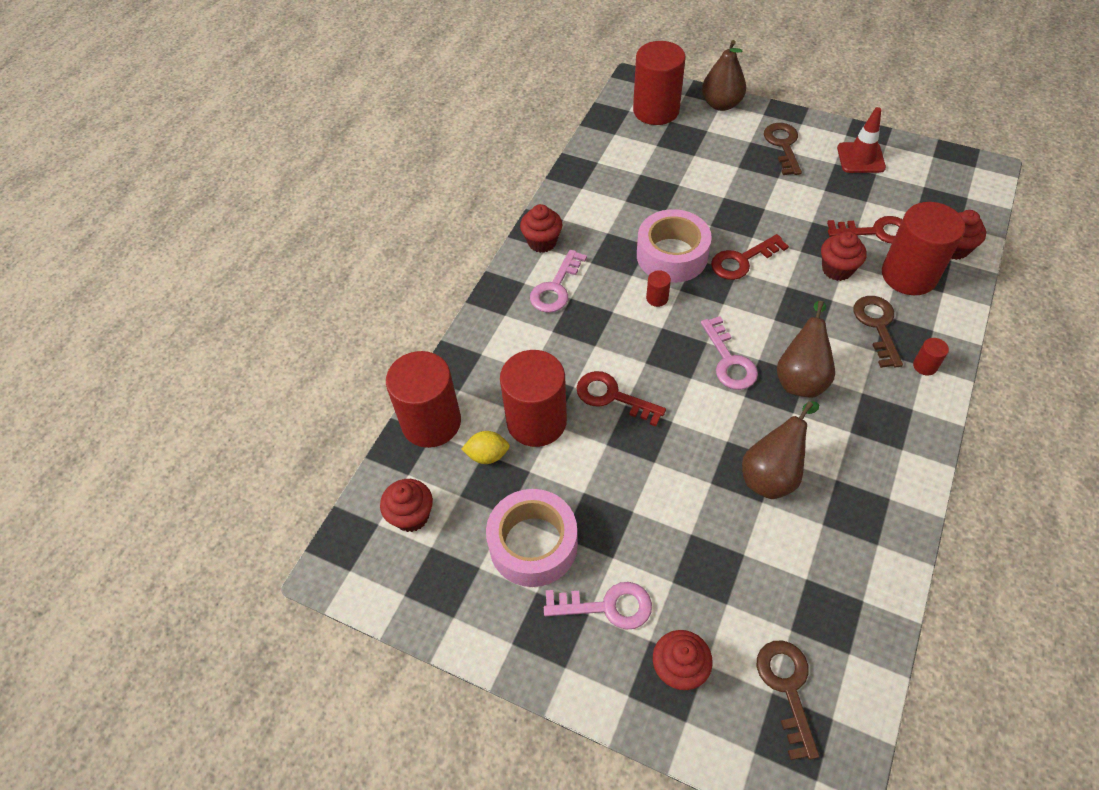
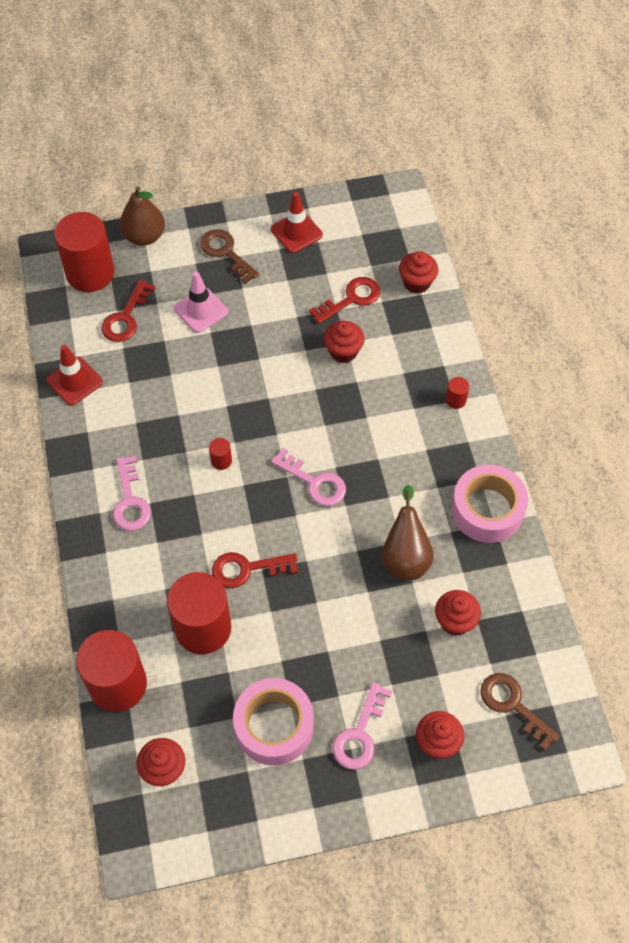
camera: 40 degrees left, 5 degrees up
yellow lemon [462,431,510,464] -> none
red cupcake [520,204,562,253] -> red cupcake moved to [435,590,481,636]
pink key [544,582,652,630] -> pink key turned 150 degrees clockwise [333,682,392,770]
pink tape [637,209,712,283] -> pink tape moved to [451,465,528,543]
red key [711,234,789,280] -> red key moved to [101,280,156,342]
brown pear [777,301,835,398] -> none
brown key [853,296,903,368] -> none
red cylinder [882,202,965,295] -> none
none -> red traffic cone [46,345,103,406]
none -> pink traffic cone [174,272,228,333]

